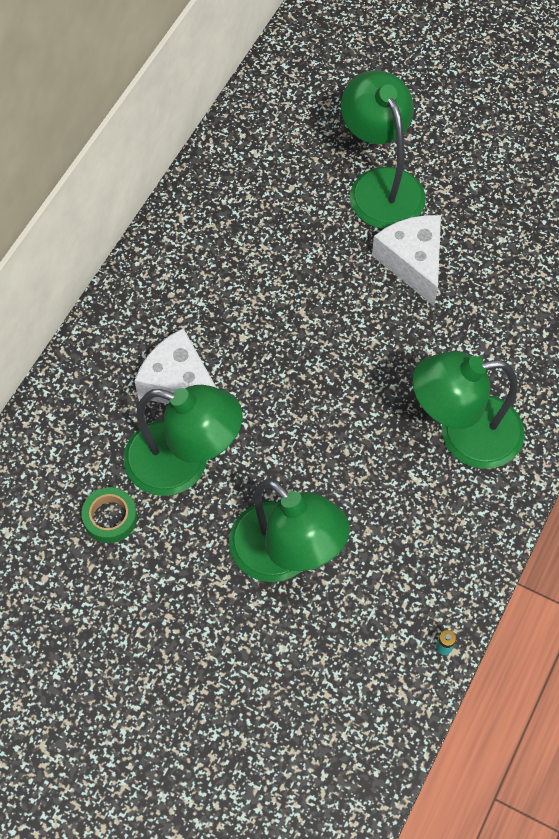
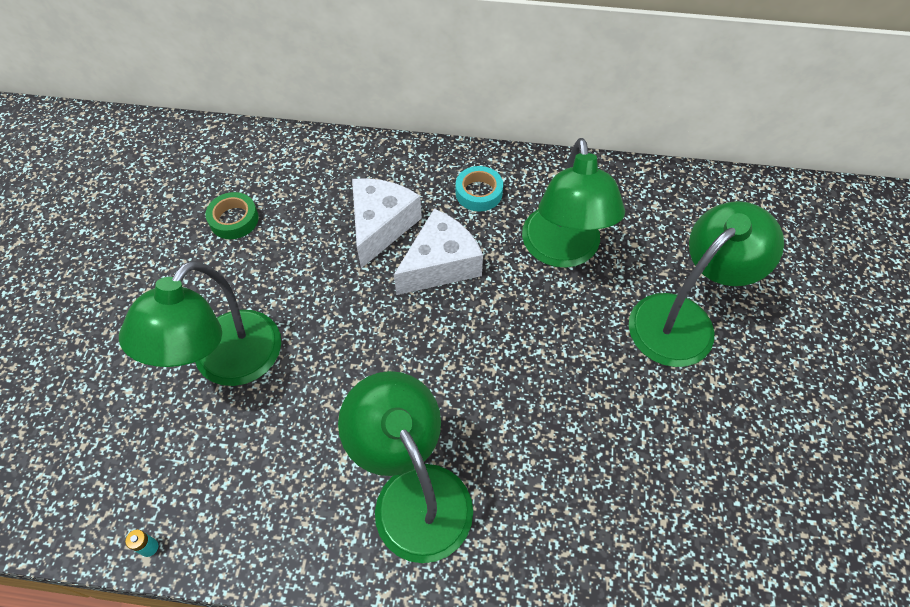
camera: 70 degrees right, 5 degrees down
green lamp [123,385,242,496] -> green lamp moved to [522,138,625,268]
white cheese [372,215,441,306] -> white cheese moved to [394,209,483,295]
none -> turquoise tape [456,166,503,211]

